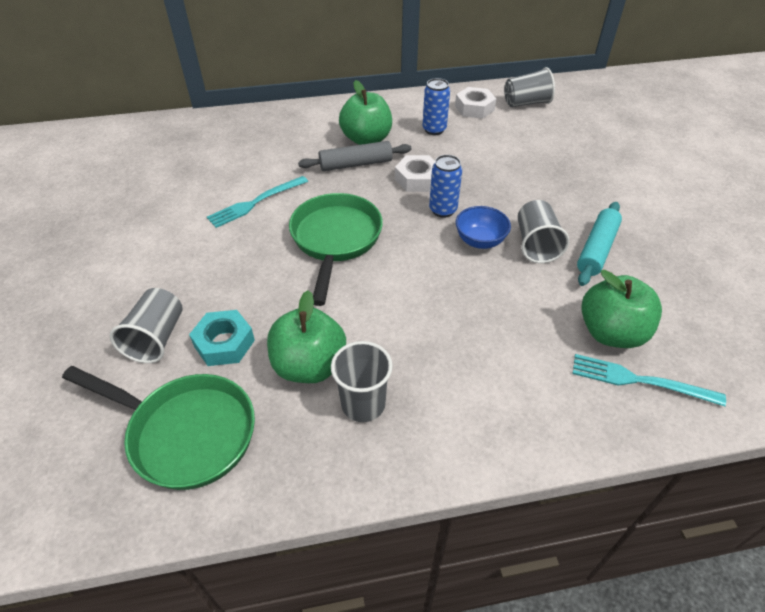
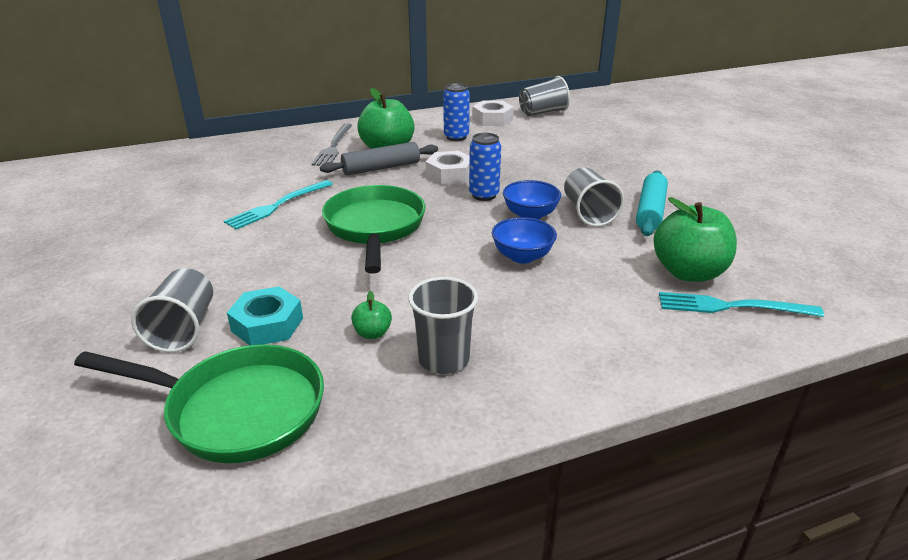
camera: 10 degrees left, 15 degrees down
green apple [267,290,346,383] -> green apple [351,291,392,339], size x0.45
none -> grey fork [312,124,353,166]
none -> blue bowl [492,217,557,264]

